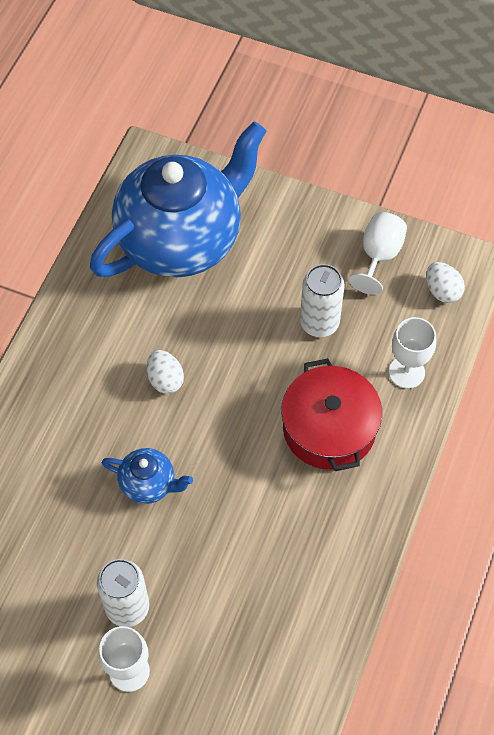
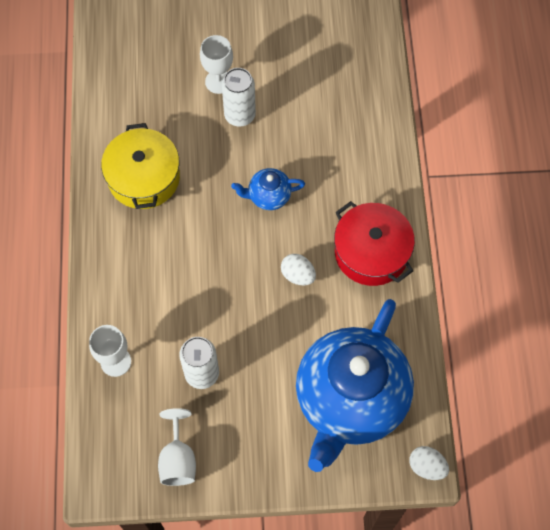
camera: 155 degrees right, 5 degrees up
red pot [281,358,382,471] -> red pot moved to [334,201,415,286]
white egg [426,262,465,303] -> white egg moved to [409,446,449,480]
none -> yellow pot [101,123,180,209]

